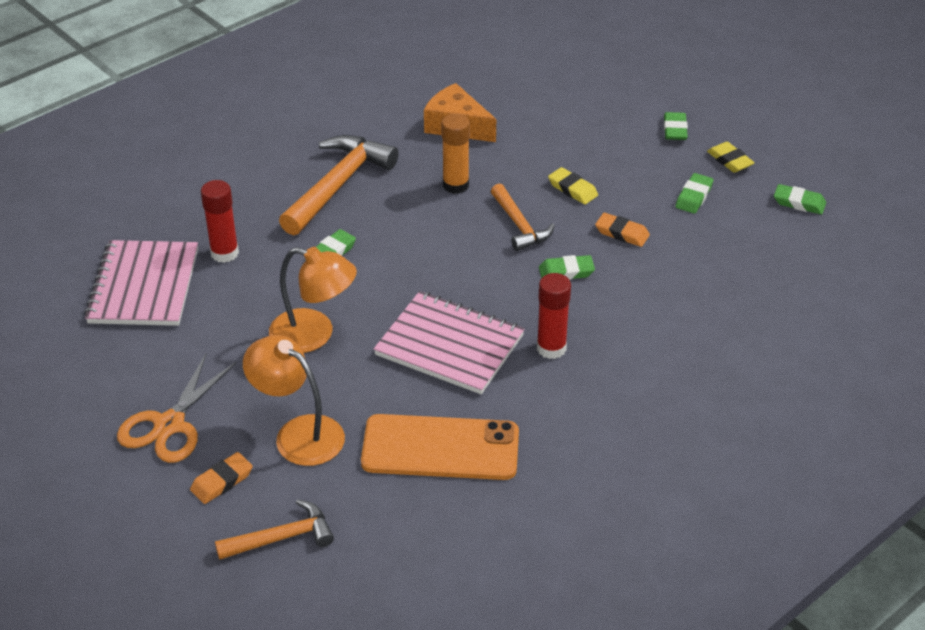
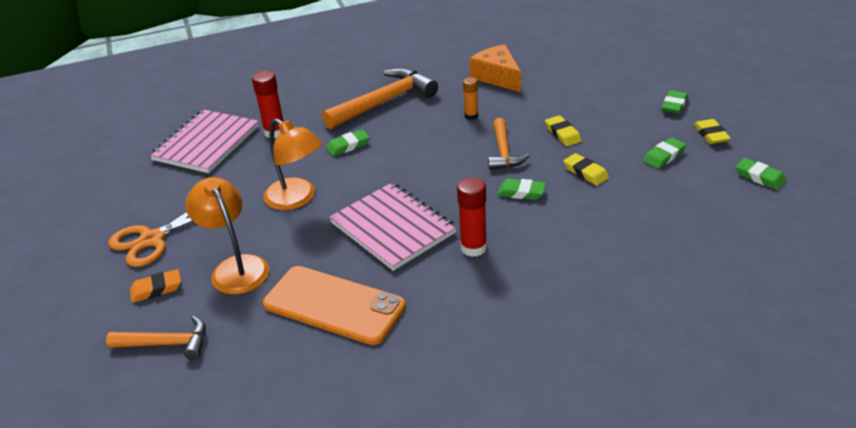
camera: 25 degrees right, 5 degrees down
orange glue stick [441,114,470,194] -> orange glue stick [463,77,478,120], size x0.63
orange eraser [595,213,650,247] -> yellow eraser [563,153,609,186]

